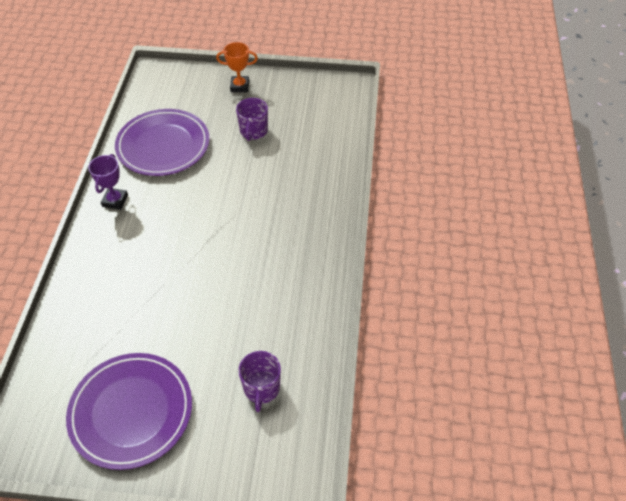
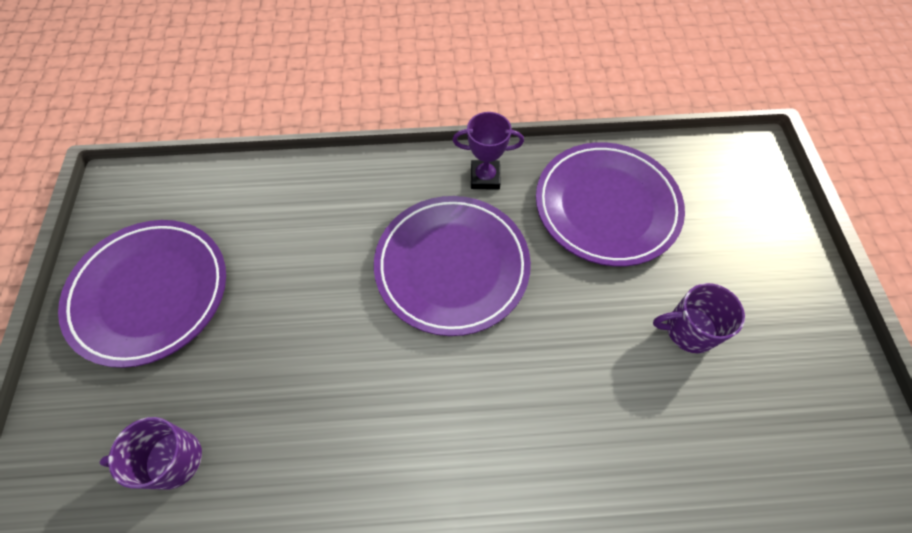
camera: 80 degrees right, 10 degrees up
orange trophy [216,42,258,92] -> none
none -> purple plate [374,196,531,336]

